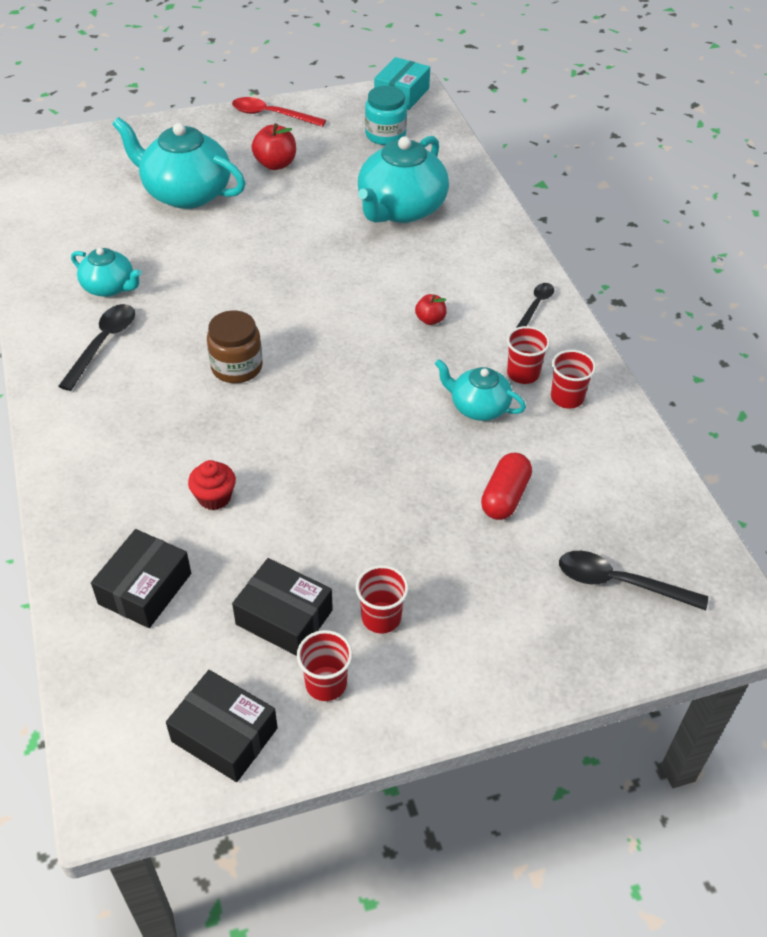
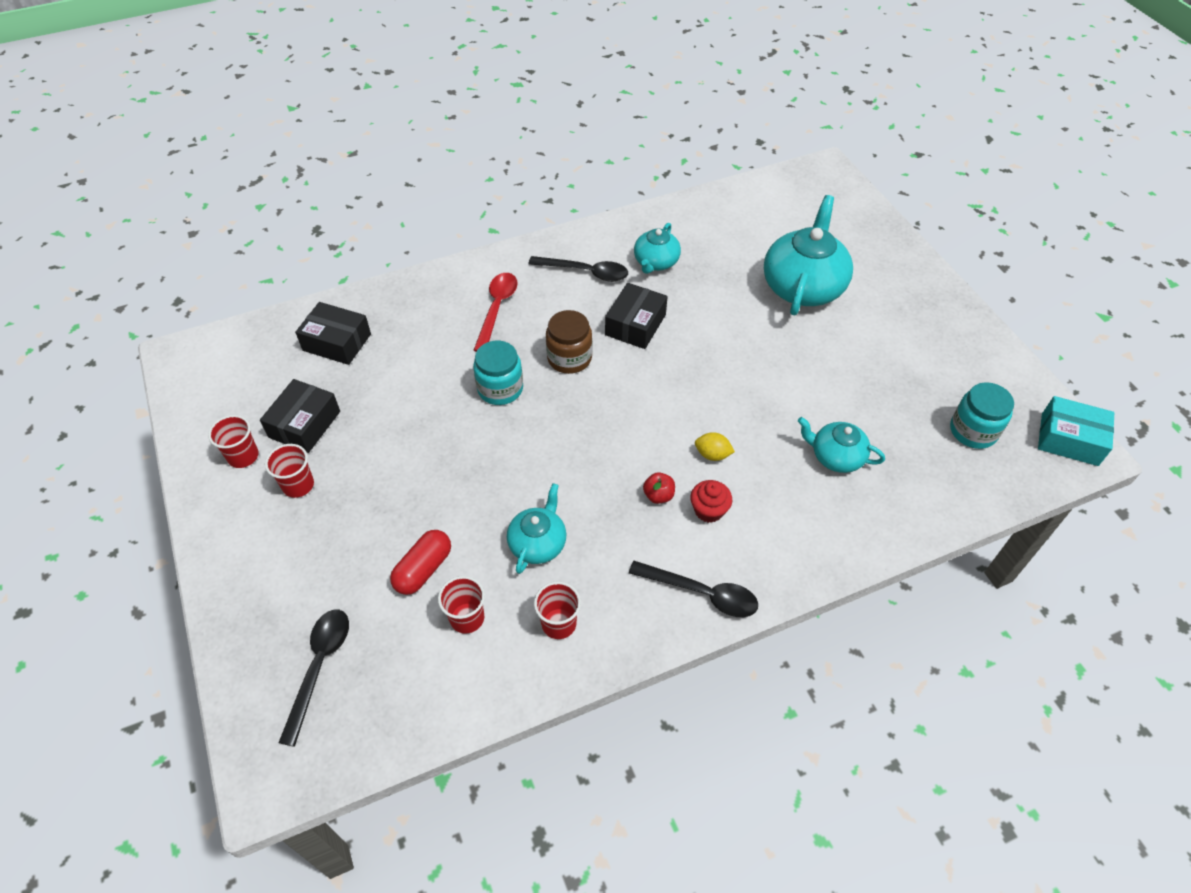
camera: 85 degrees right, 5 degrees up
black box [166,670,278,782] -> black box moved to [605,283,668,349]
red cupcake [188,460,236,510] -> red cupcake moved to [690,480,732,523]
red spoon [232,97,326,127] -> red spoon moved to [474,273,518,352]
red apple [251,123,296,170] -> none
turquoise teapot [358,136,449,223] -> turquoise teapot [798,417,885,473], size x0.55
red capsule [481,453,532,520] -> red capsule turned 75 degrees counterclockwise [390,530,451,595]
red cup [507,326,550,384] -> red cup moved to [438,576,485,634]
black spoon [516,283,554,328] -> black spoon [629,561,758,617], size x1.61
none -> turquoise jar [473,341,523,405]
none -> yellow lemon [695,432,735,461]

